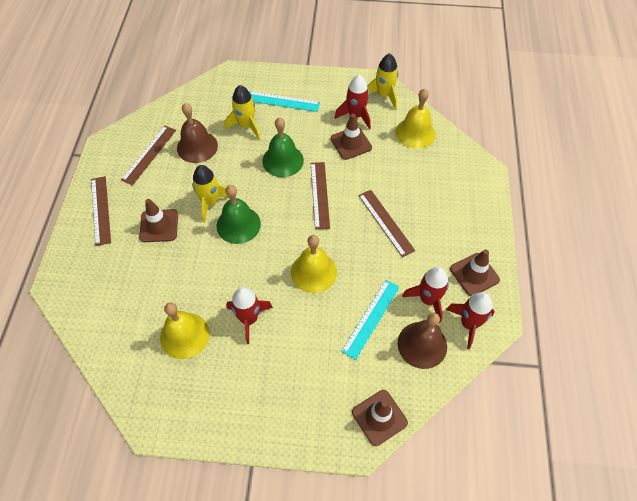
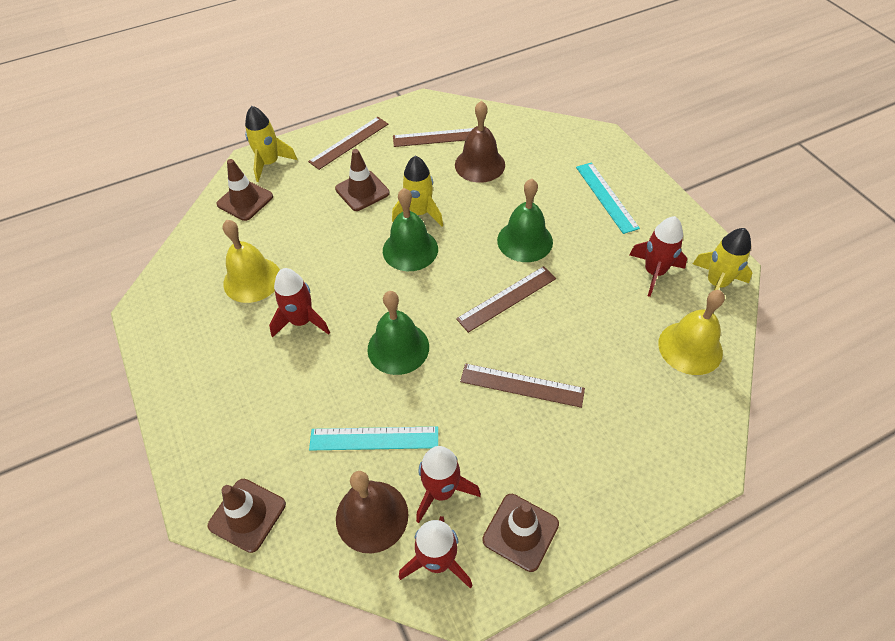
camera: 60 degrees right, 5 degrees down
yellow rocket [225,85,260,139] -> yellow rocket moved to [245,106,297,182]
yellow bell [291,235,337,293] -> green bell [367,291,429,375]
brown traffic cone [330,114,372,160] -> brown traffic cone moved to [216,159,273,221]
brown ruler [358,190,415,257] -> brown ruler turned 75 degrees clockwise [460,363,585,408]

